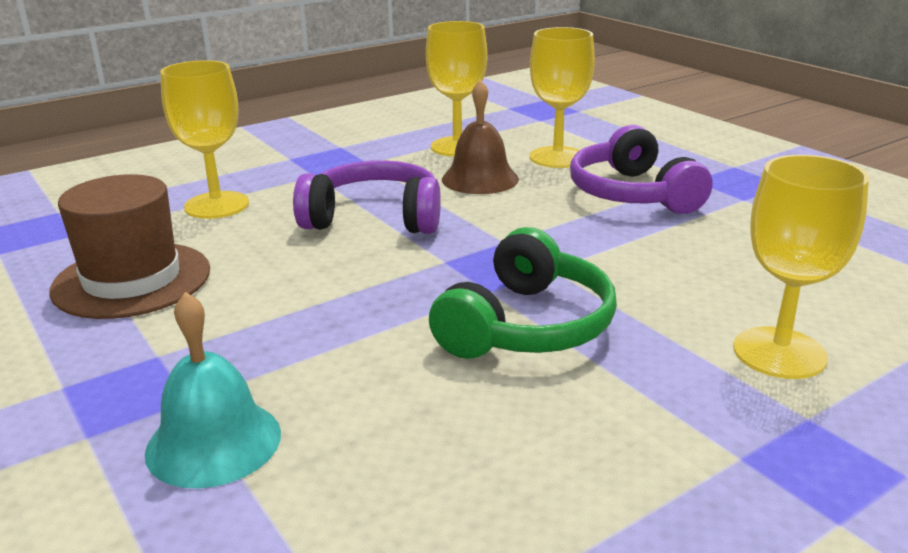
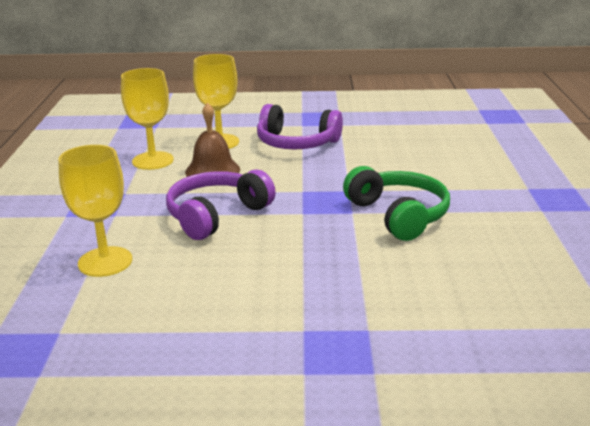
camera: 55 degrees left, 0 degrees up
brown hat [49,174,210,319] -> none
turquoise bell [145,292,281,489] -> none
yellow goblet [733,155,869,379] -> none

